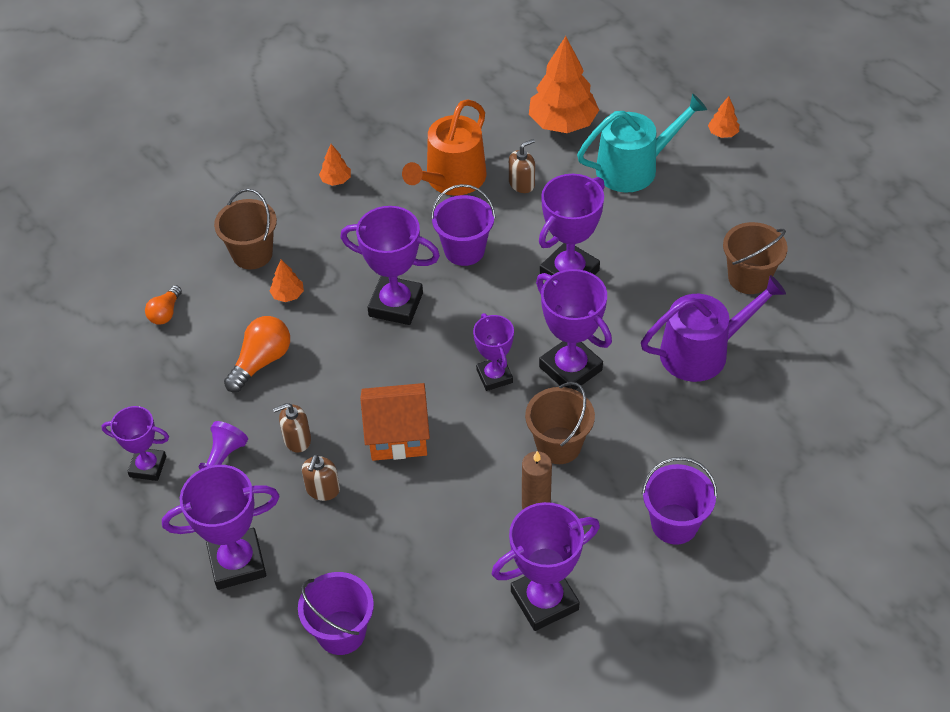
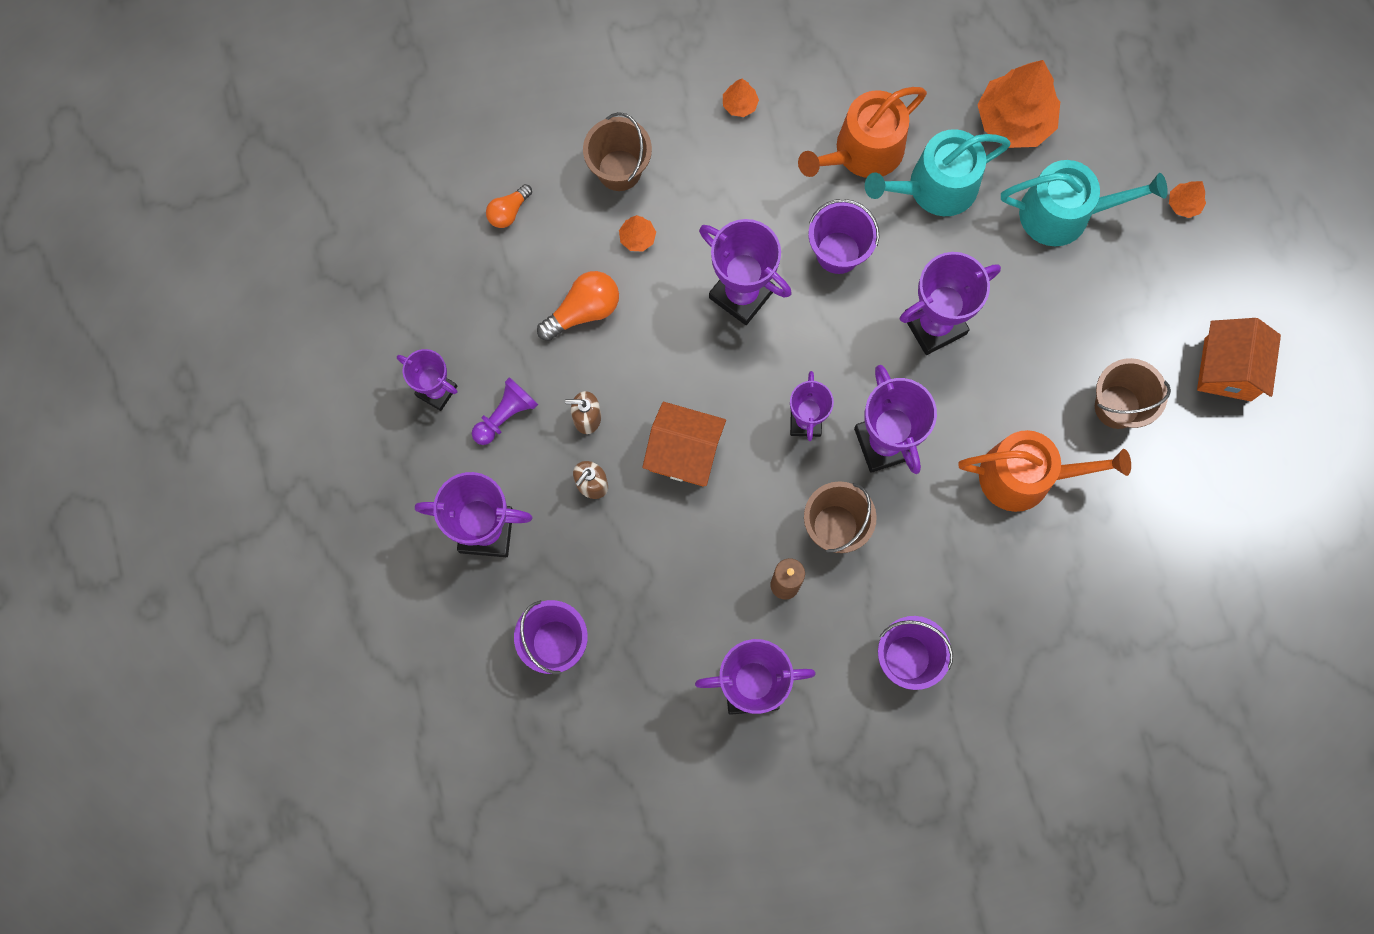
camera: 20 degrees right, 25 degrees up
brown soap dispenser [509,139,535,193] -> turquoise watering can [865,129,1011,216]
purple watering can [641,275,786,382] -> orange watering can [958,430,1131,512]
none -> orange house [1197,318,1281,401]

